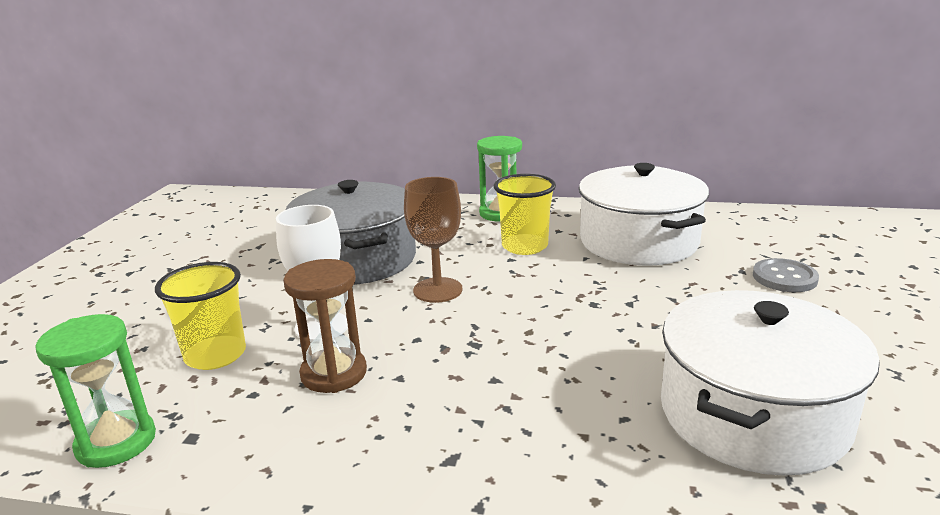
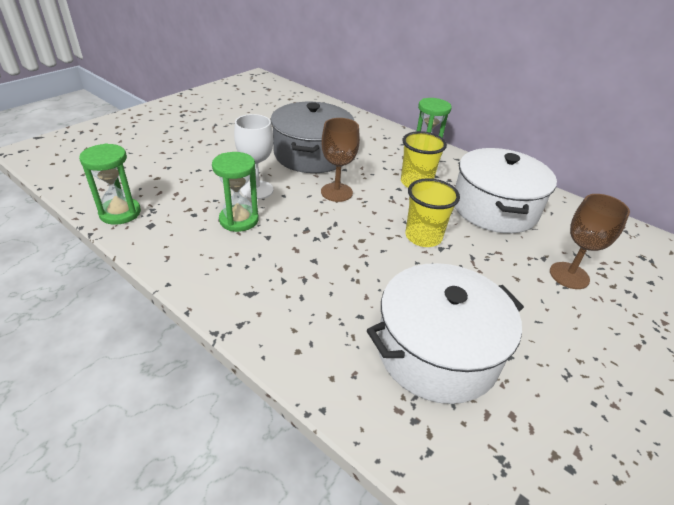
camera: 25 degrees right, 15 degrees up
yellow cup [155,262,246,370] -> yellow cup moved to [405,178,460,247]
brown hourglass [283,259,367,393] -> green hourglass [212,152,259,232]
grey button [753,258,819,292] -> brown goblet [550,194,630,289]

